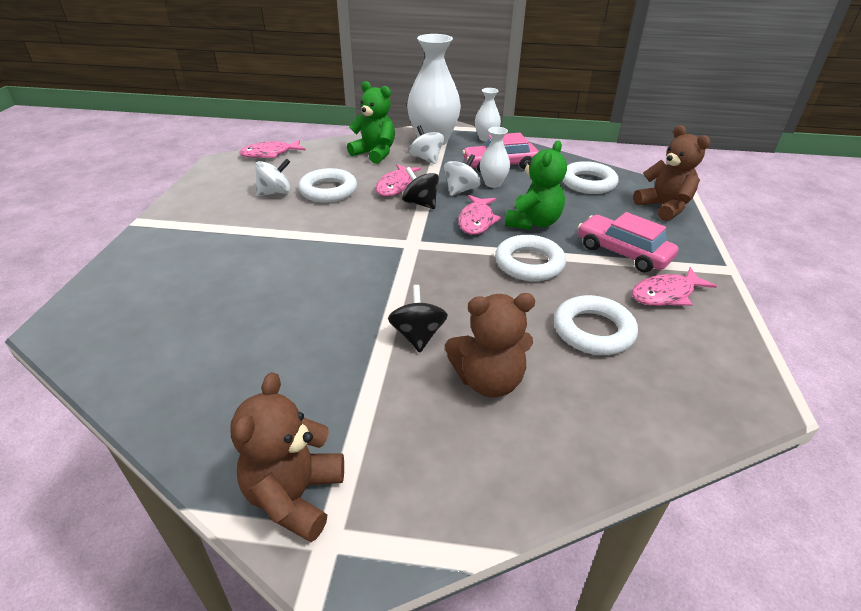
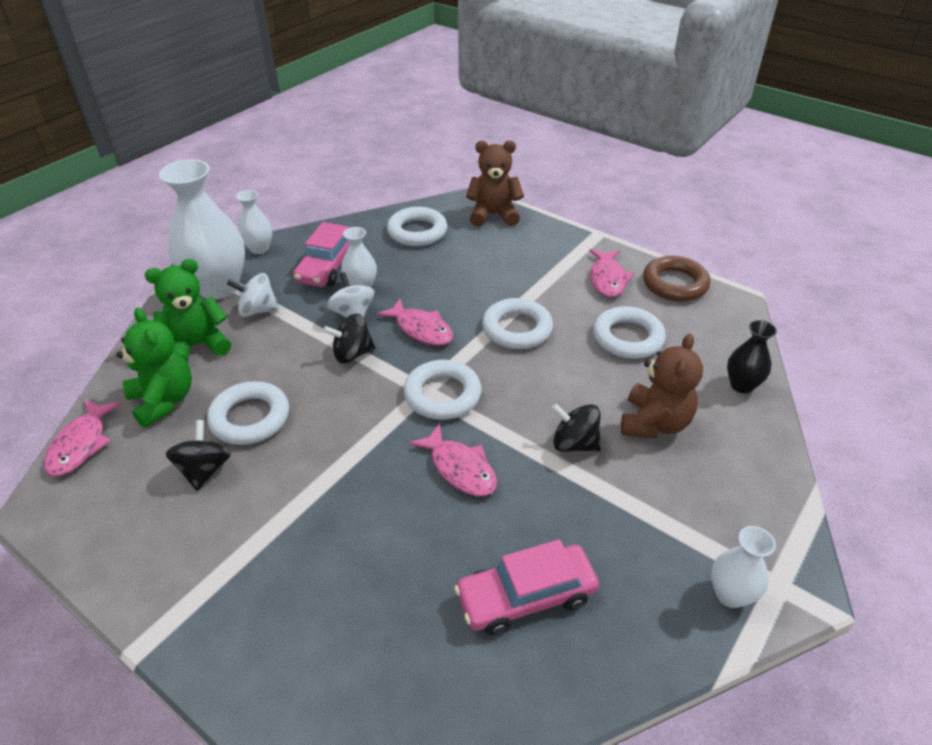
camera: 60 degrees left, 5 degrees up
brown teddy bear [230,372,344,542] -> white vase [711,526,776,608]
white spinning top [255,158,290,196] -> black spinning top [165,420,231,491]
pink fish [376,164,421,196] -> pink fish moved to [409,423,497,496]
green teddy bear [505,140,567,230] -> green teddy bear moved to [117,308,192,428]
pink car [578,212,678,272] -> pink car moved to [454,539,599,635]
none -> white ring [404,360,482,420]
none -> brown ring [643,256,710,301]
none -> black vase [727,320,777,393]

